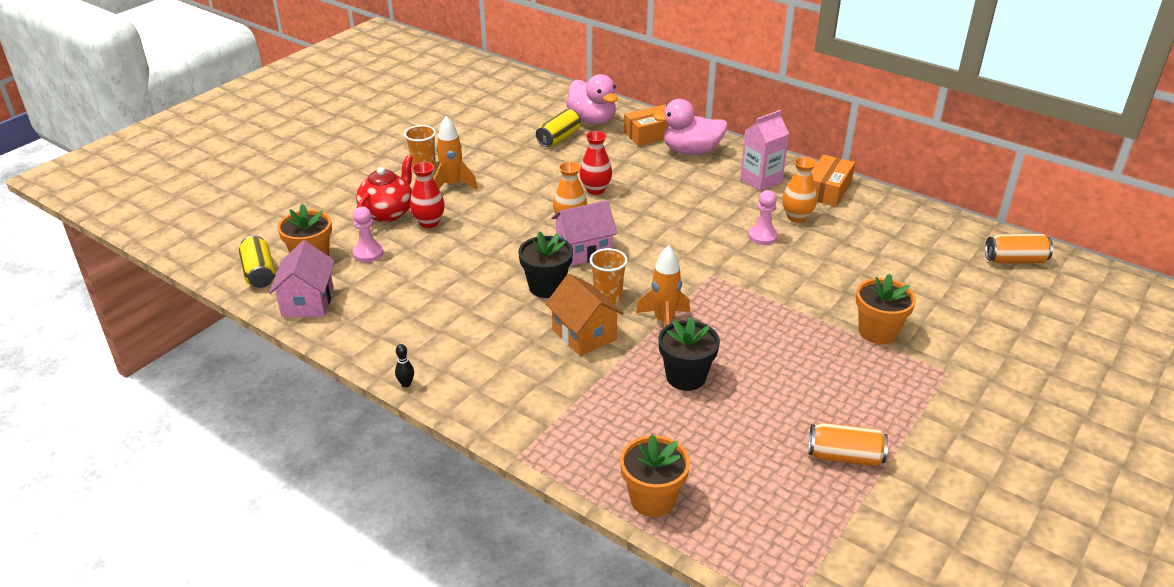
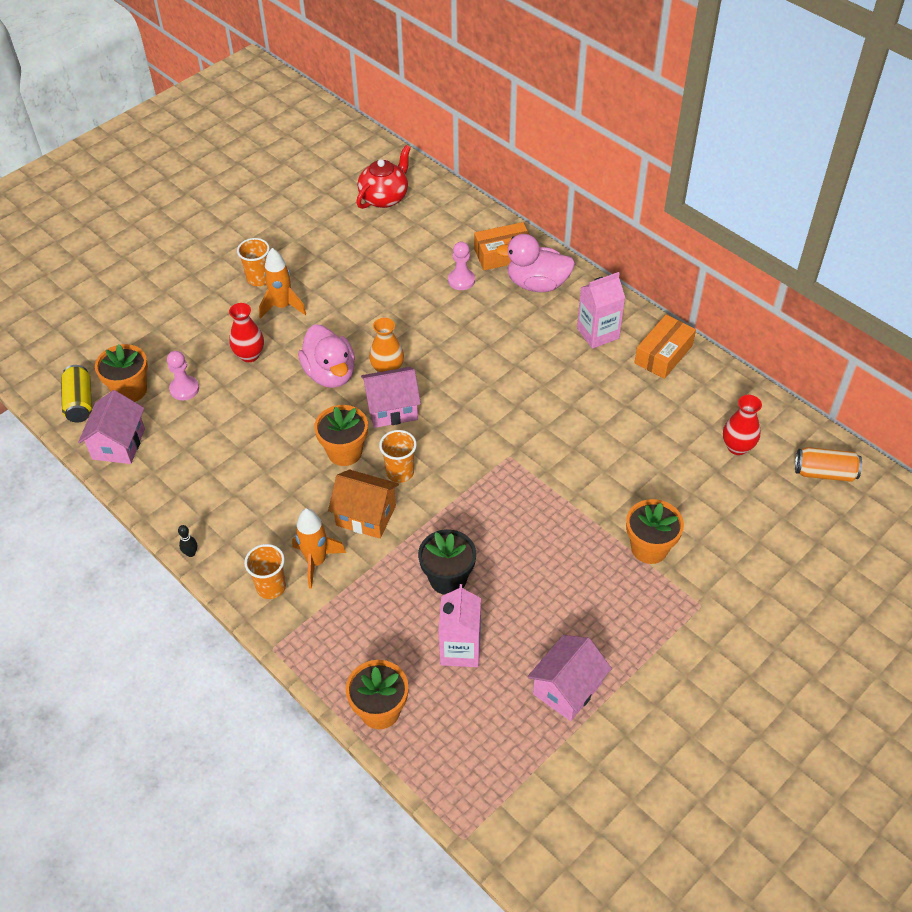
camera: 10 degrees right, 15 degrees up
red teapot [356,155,413,222] -> red teapot moved to [356,145,411,209]
black flower pot [518,231,573,298] -> orange flower pot [314,405,368,466]
yellow can [536,109,581,147] -> none
orange house [545,274,624,356] -> orange house turned 45 degrees counterclockwise [328,469,399,539]
pink duck [566,74,618,124] -> pink duck moved to [298,324,355,388]
red vase [579,131,612,195] -> red vase moved to [723,395,762,455]
orange rocket [636,245,690,326] -> orange rocket moved to [292,509,346,589]
pink pawn [748,190,778,245] -> pink pawn moved to [448,242,475,290]
orange vase [782,157,817,223] -> none
orange can [808,423,888,466] -> pink house [527,635,612,721]
none -> orange cup [244,544,286,599]
none -> pink carton [438,584,481,667]

